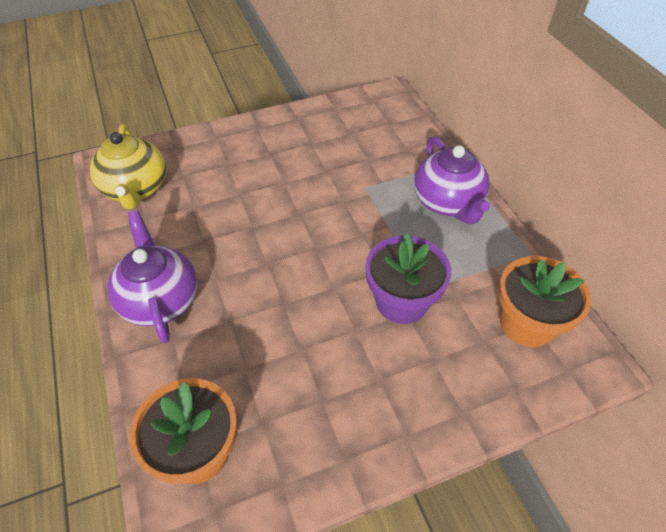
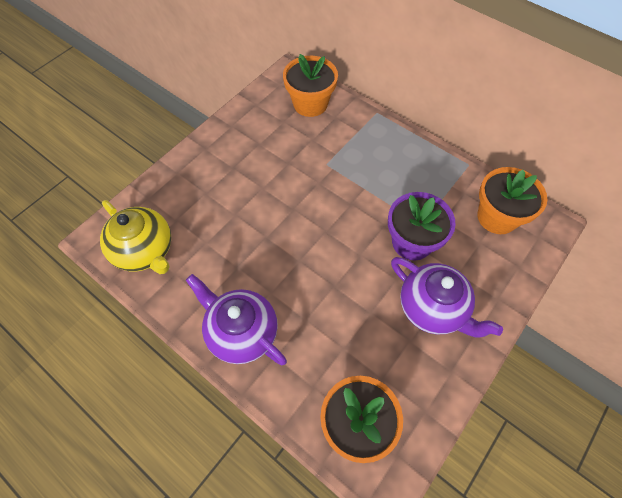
camera: 30 degrees left, 10 degrees up
purple teapot [414,136,490,224] -> purple teapot moved to [391,257,503,338]
none -> orange flower pot [283,54,338,117]

